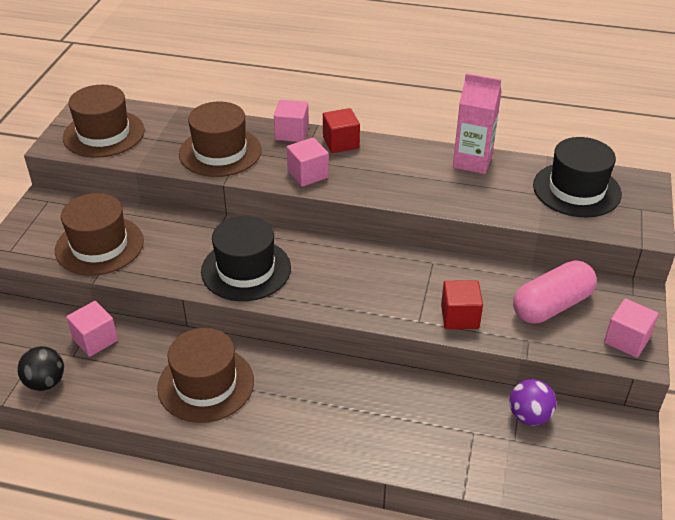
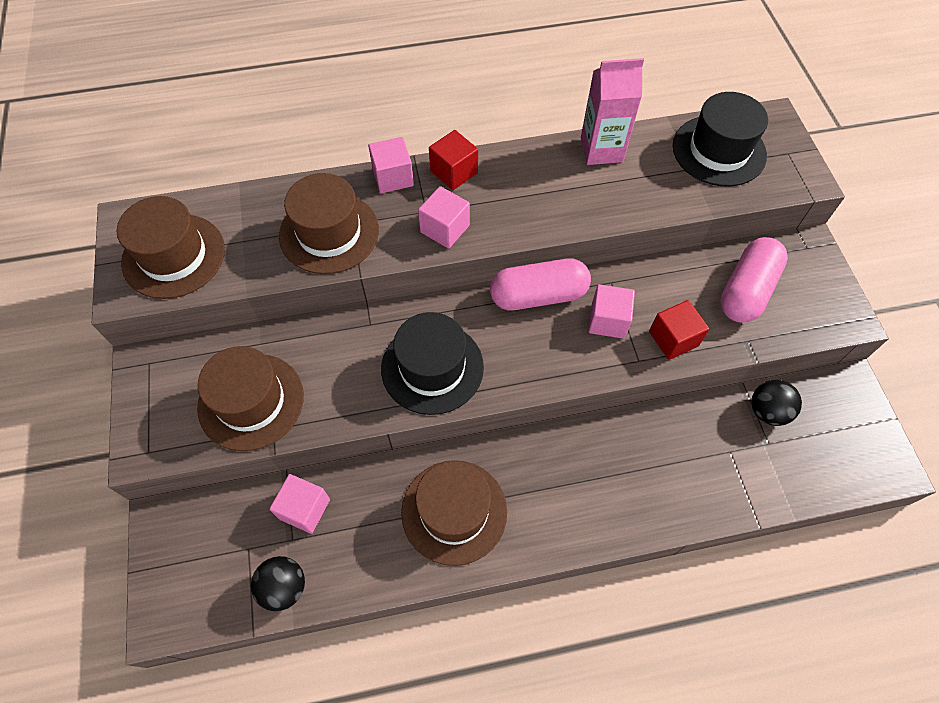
camera: 25 degrees left, 20 degrees up
purple ball [509,379,557,426] -> black ball [751,380,802,426]
pink cube [604,298,659,358] -> pink cube moved to [589,284,635,339]
none -> pink capsule [490,258,591,310]

